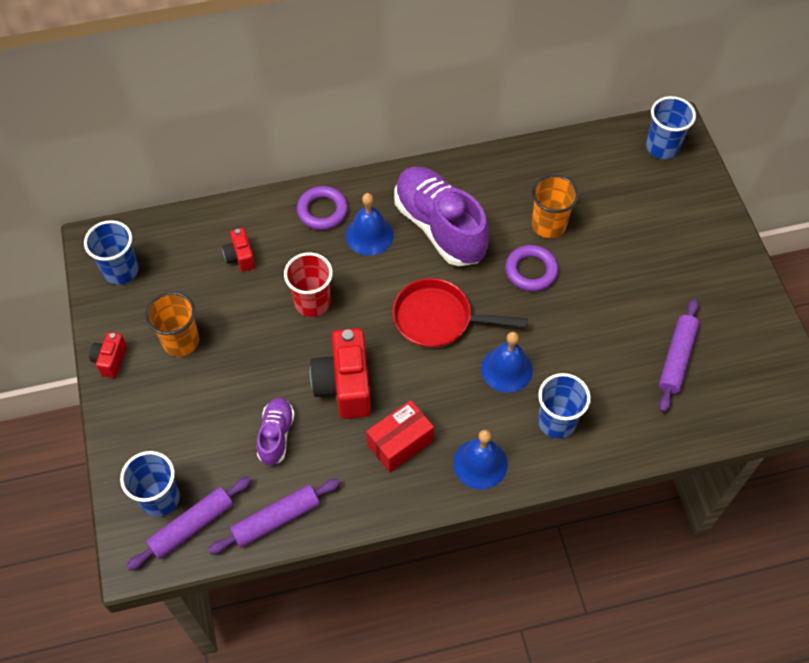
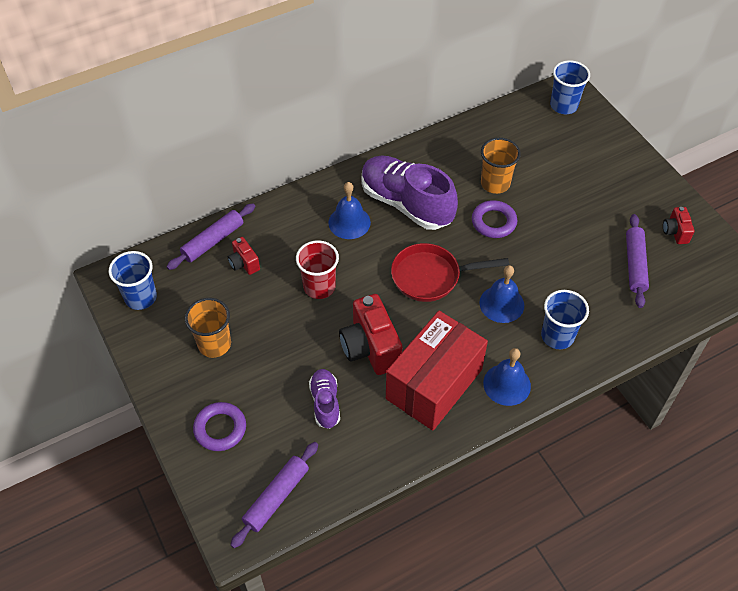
camera: 15 degrees left, 5 degrees down
red camera [89,332,127,378] -> red camera moved to [663,207,694,244]
blue cup [120,451,180,517] -> none
purple rolling pin [208,479,341,554] -> purple rolling pin moved to [166,203,255,270]
purple ring [297,186,348,230] -> purple ring moved to [193,402,246,451]
red box [366,400,434,473] -> red box [386,311,488,431], size x1.77

